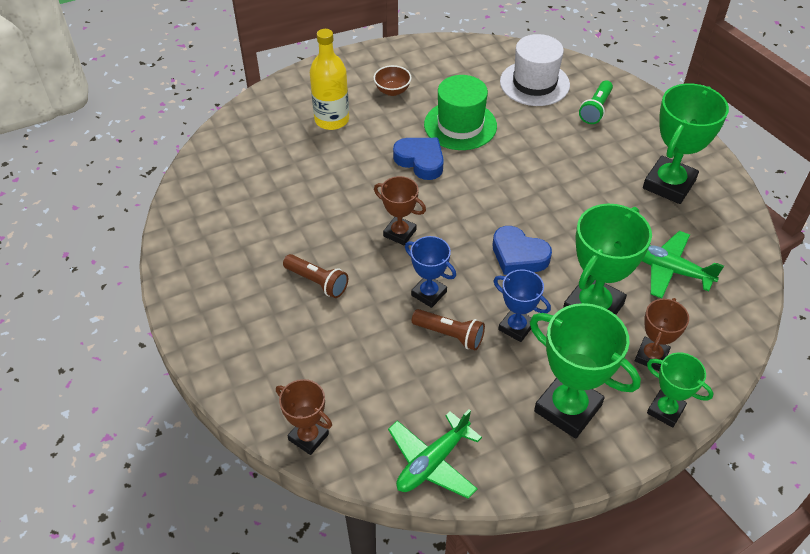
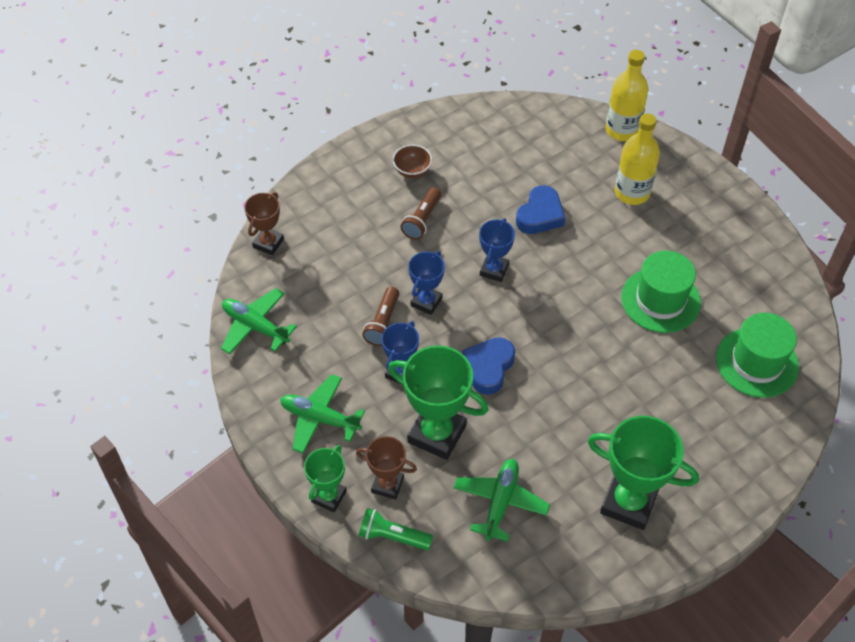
camera: 80 degrees right, 5 degrees up
brown bowl [373,65,412,96] -> brown bowl moved to [393,145,432,178]
brown trophy [374,176,426,245] -> blue trophy [479,218,515,282]
blue heart [393,138,444,180] -> blue heart moved to [516,185,565,234]
white hat [500,34,570,106] -> green hat [716,313,799,398]
green trophy [530,303,641,439] -> green plane [280,374,365,454]
green flashlight [579,80,613,124] -> green flashlight moved to [359,508,433,550]
none -> yellow bottle [605,50,649,141]

